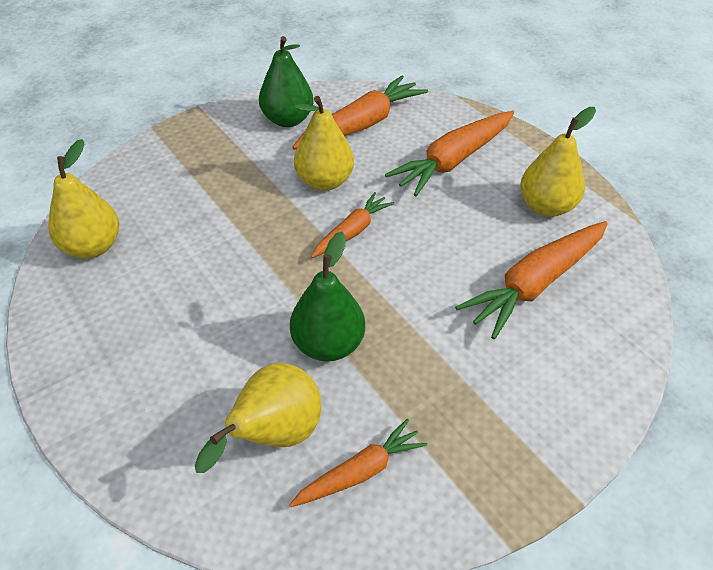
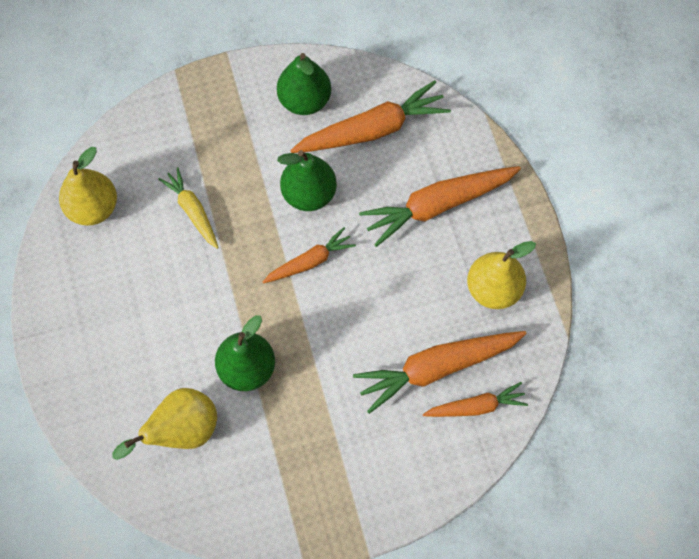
camera: 20 degrees right, 20 degrees up
orange carrot [289,419,427,507] -> orange carrot moved to [423,382,528,417]
yellow pear [294,96,354,191] -> green pear [277,150,337,211]
none -> yellow carrot [158,167,219,249]

